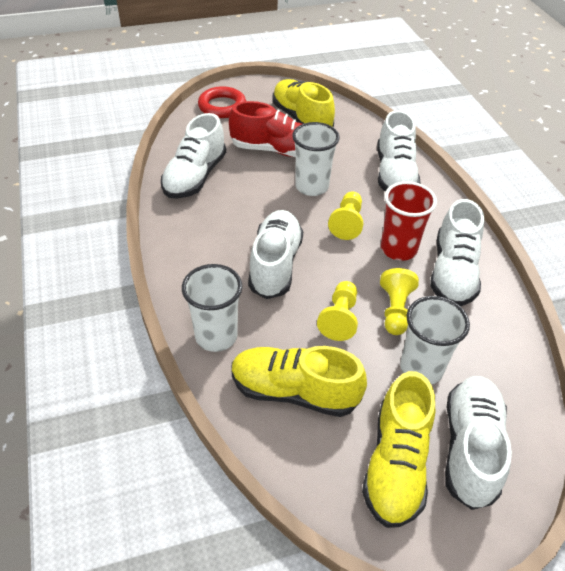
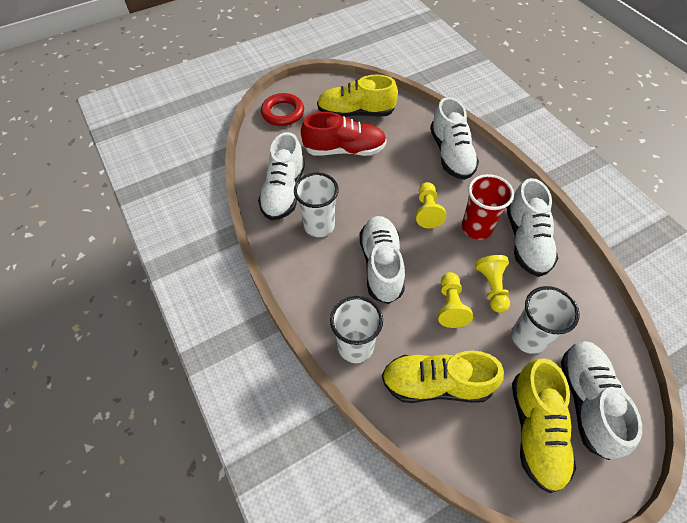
camera: 10 degrees left, 10 degrees up
yellow shoe [272,79,335,128] -> yellow shoe turned 45 degrees counterclockwise [317,74,398,117]
white cup [292,122,340,196] -> white cup moved to [294,173,339,237]

